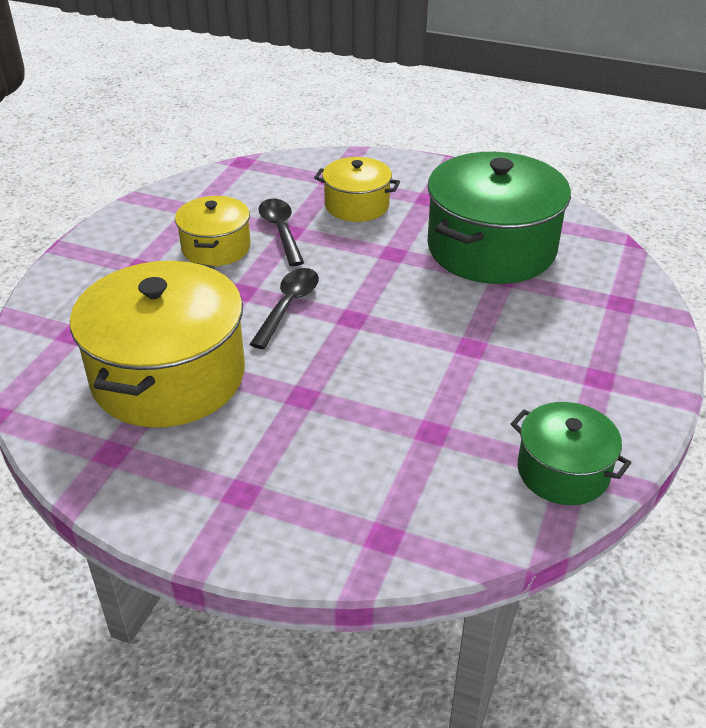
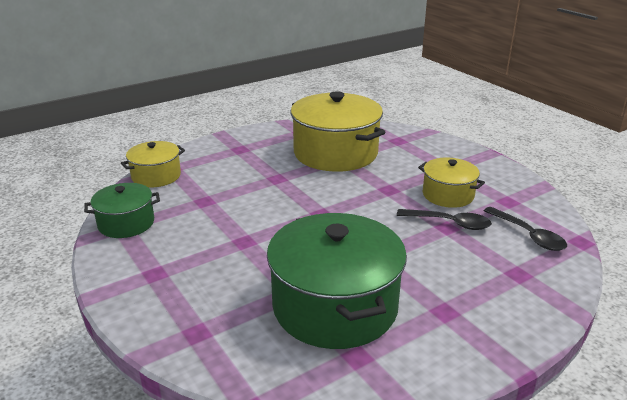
camera: 125 degrees right, 10 degrees down
black spoon [250,268,319,349] -> black spoon moved to [484,207,567,251]
yellow pot [314,157,400,222] -> yellow pot moved to [121,141,185,187]

